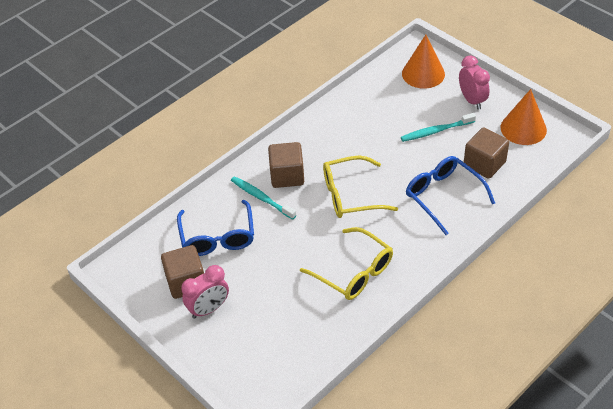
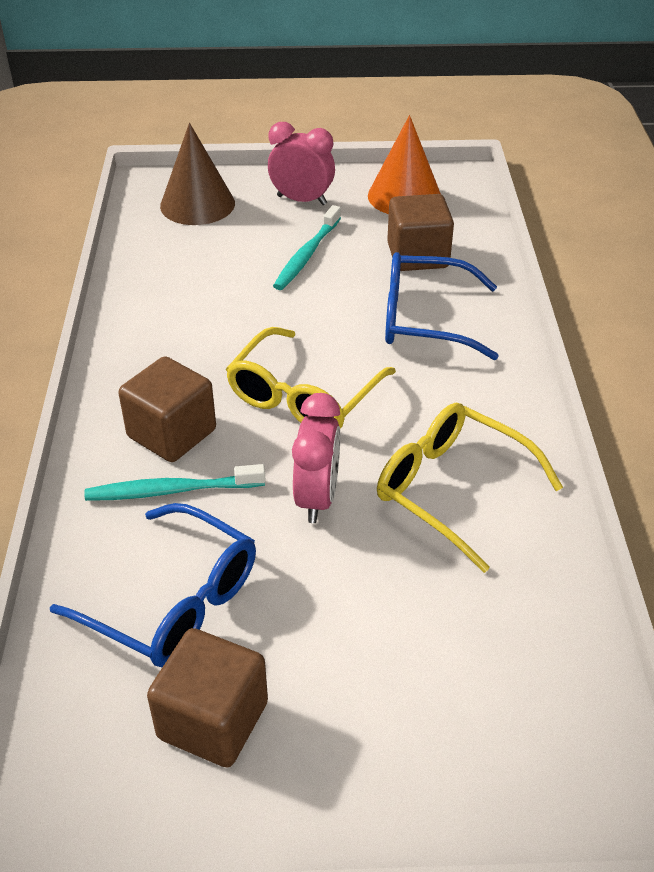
camera: 50 degrees left, 5 degrees down
pink clock [181,265,229,319] -> pink clock moved to [292,393,340,523]
yellow glasses [300,227,393,300] -> yellow glasses turned 135 degrees counterclockwise [377,403,563,573]
orange cone [402,35,445,89] -> brown cone [160,123,235,225]

